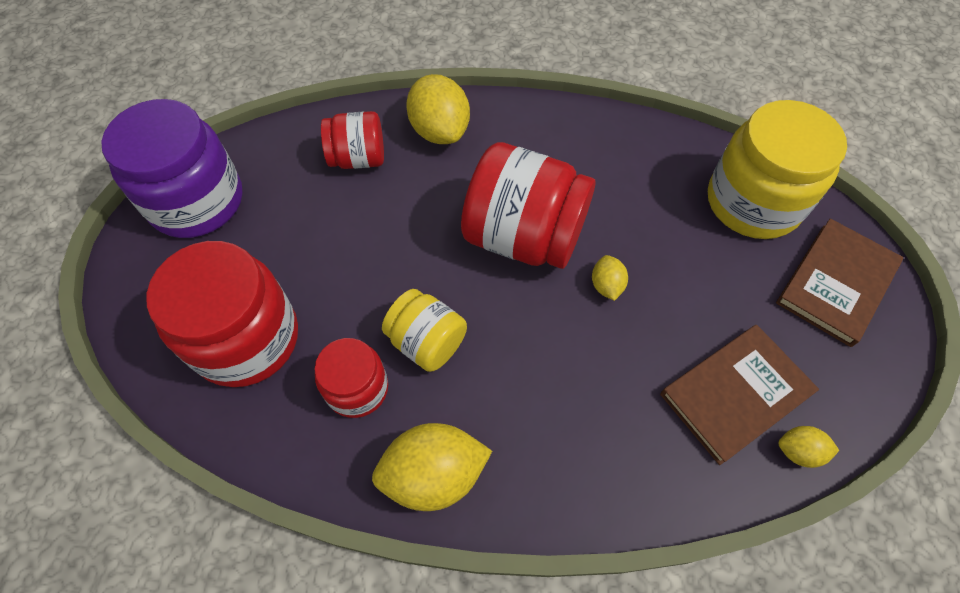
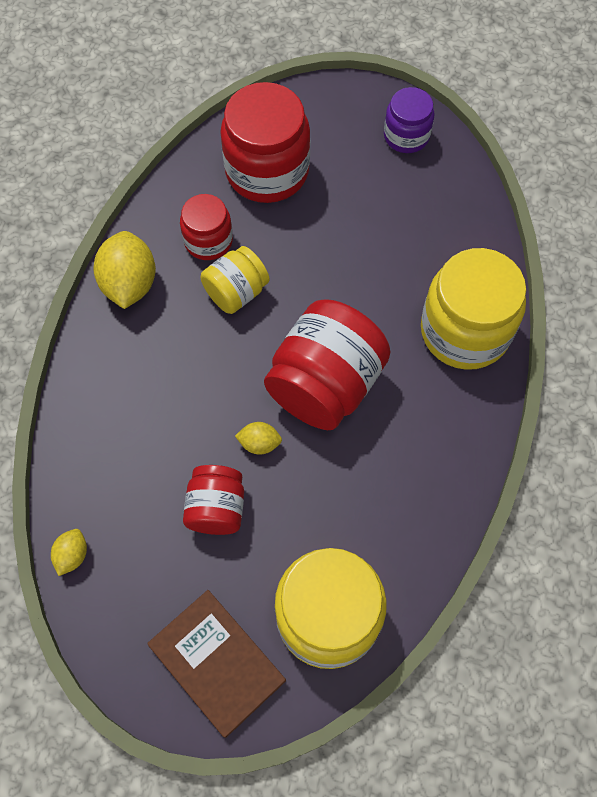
camera: 100 degrees right, 5 degrees up
purple jar [101,99,243,238] -> purple jar [384,87,435,153], size x0.56
red jar [321,111,384,169] -> red jar moved to [183,465,244,535]
yellow lemon [406,74,470,144] -> yellow jar [421,248,526,370]
brown book [660,325,819,465] -> none

